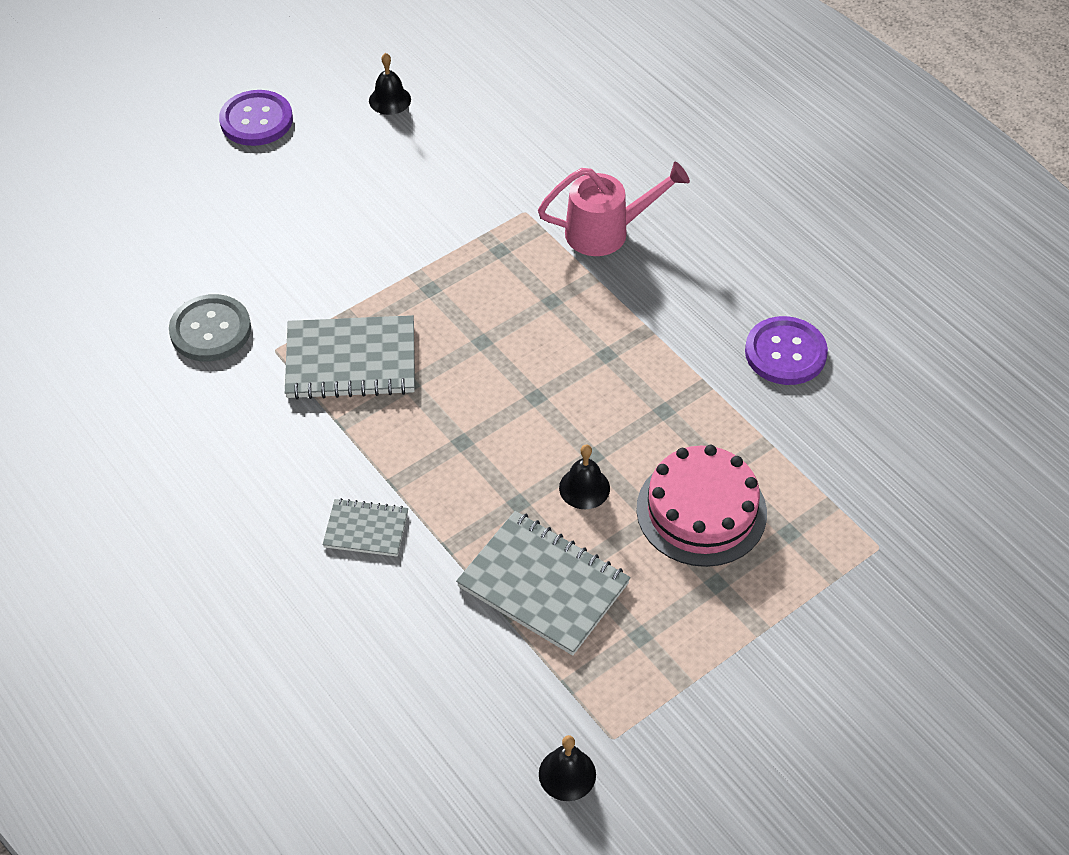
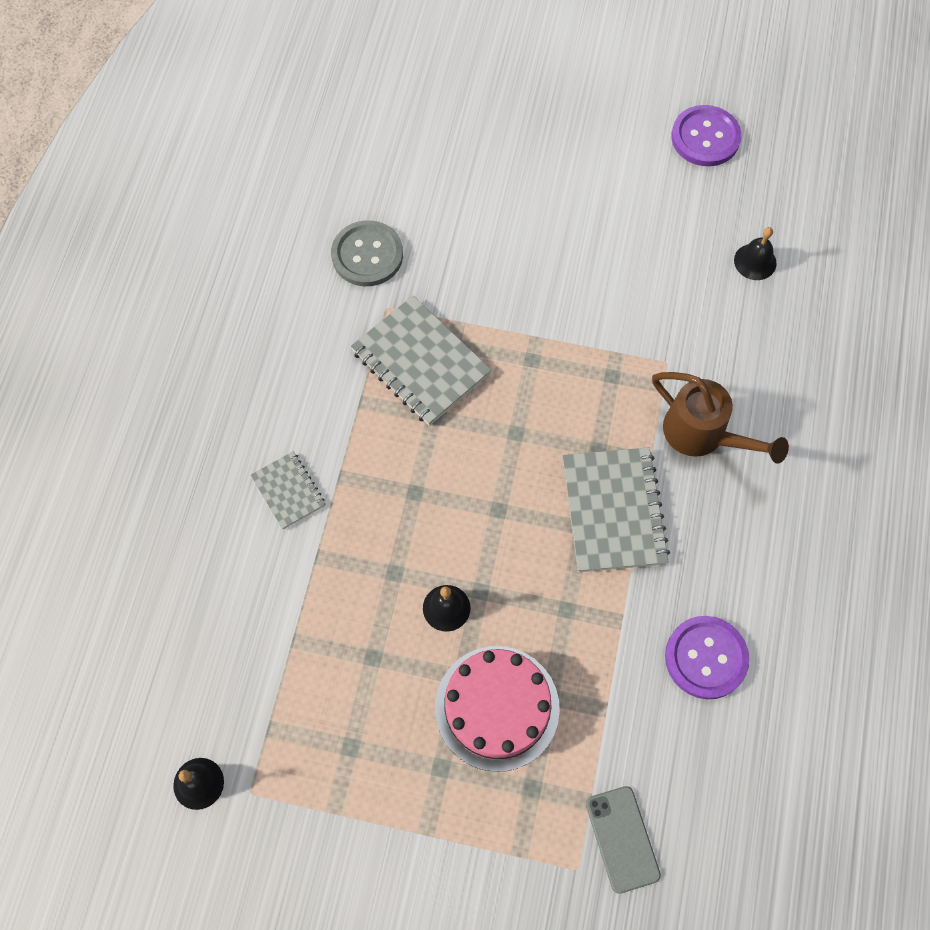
camera: 50 degrees right, 15 degrees up
purple button [219,90,293,146] -> purple button moved to [671,105,741,166]
black bell [369,53,411,115] -> black bell moved to [734,227,776,280]
grey notebook [456,511,631,656] -> grey notebook moved to [562,447,670,572]
pink watering can [538,162,690,256] -> brown watering can [652,372,789,464]
none -> grey phone [586,786,661,894]

